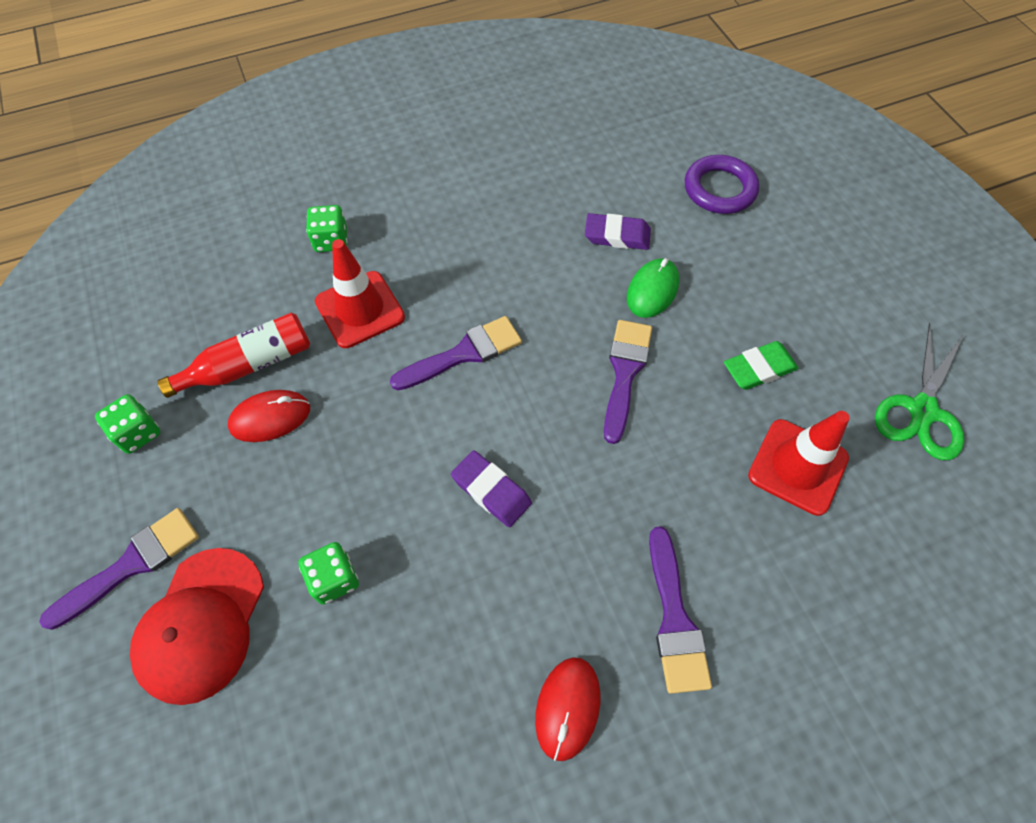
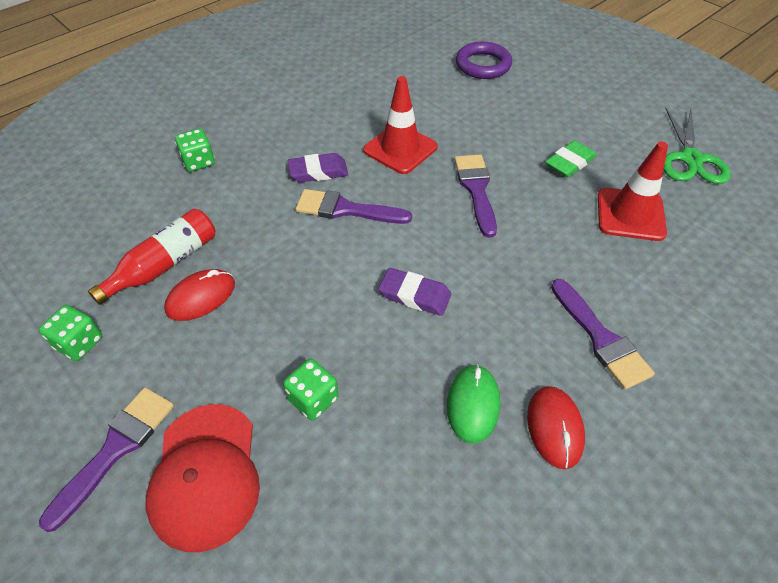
camera: 20 degrees left, 10 degrees down
red traffic cone [315,239,405,348] -> red traffic cone moved to [363,76,438,174]
purple brush [390,316,522,390] -> purple brush turned 120 degrees counterclockwise [296,189,412,224]
purple eraser [585,213,651,250] -> purple eraser moved to [287,153,348,182]
green mouse [627,258,679,318] -> green mouse moved to [447,364,500,444]

